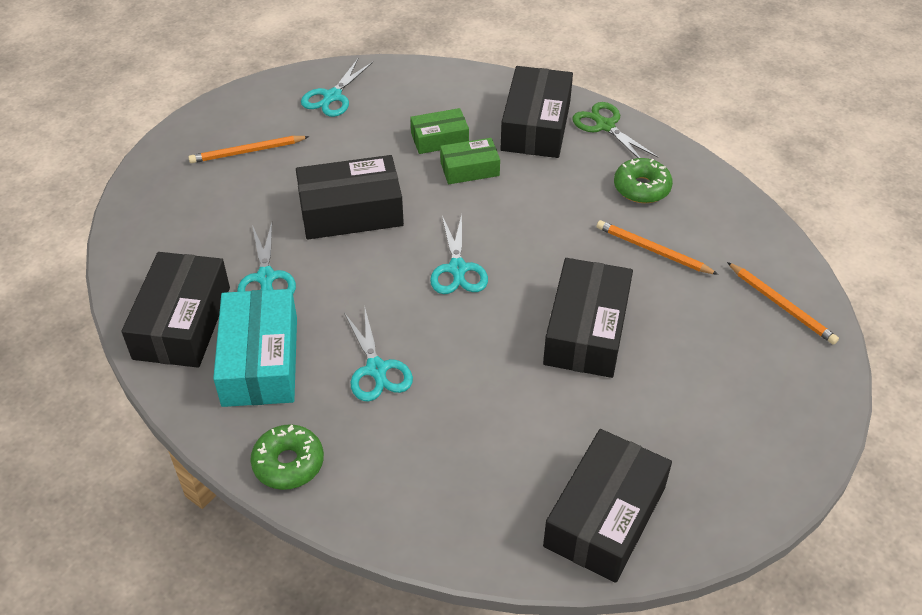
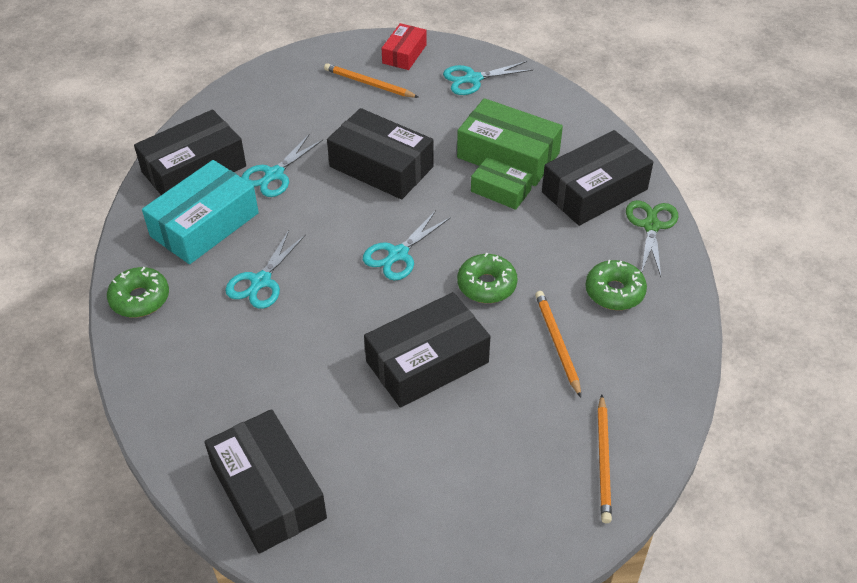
camera: 45 degrees right, 0 degrees up
green box [410,108,469,154] -> green box [457,98,563,186], size x1.76
black box [543,429,672,583] -> black box turned 75 degrees clockwise [204,409,327,553]
none -> red box [382,23,427,70]
none -> green donut [457,253,518,303]

